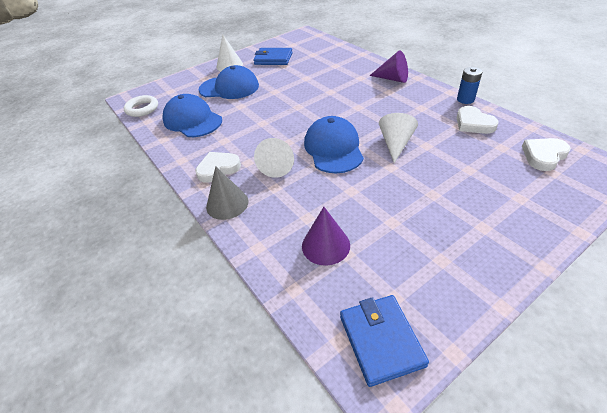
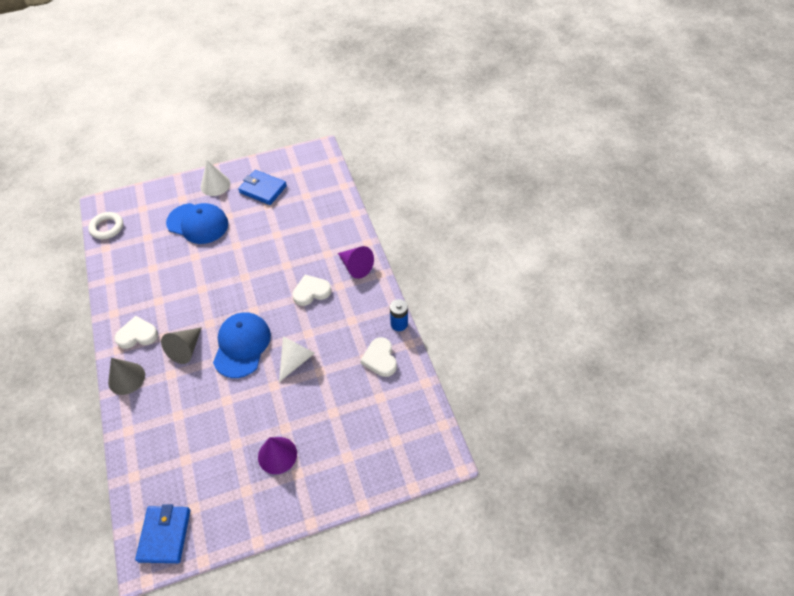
camera: 15 degrees right, 10 degrees up
blue cap [162,94,222,137] -> none
white cone [254,138,294,178] -> grey cone [161,327,202,364]
purple cone [302,207,350,266] -> purple cone moved to [258,437,297,474]
white heart [522,138,571,171] -> white heart moved to [292,275,331,306]

